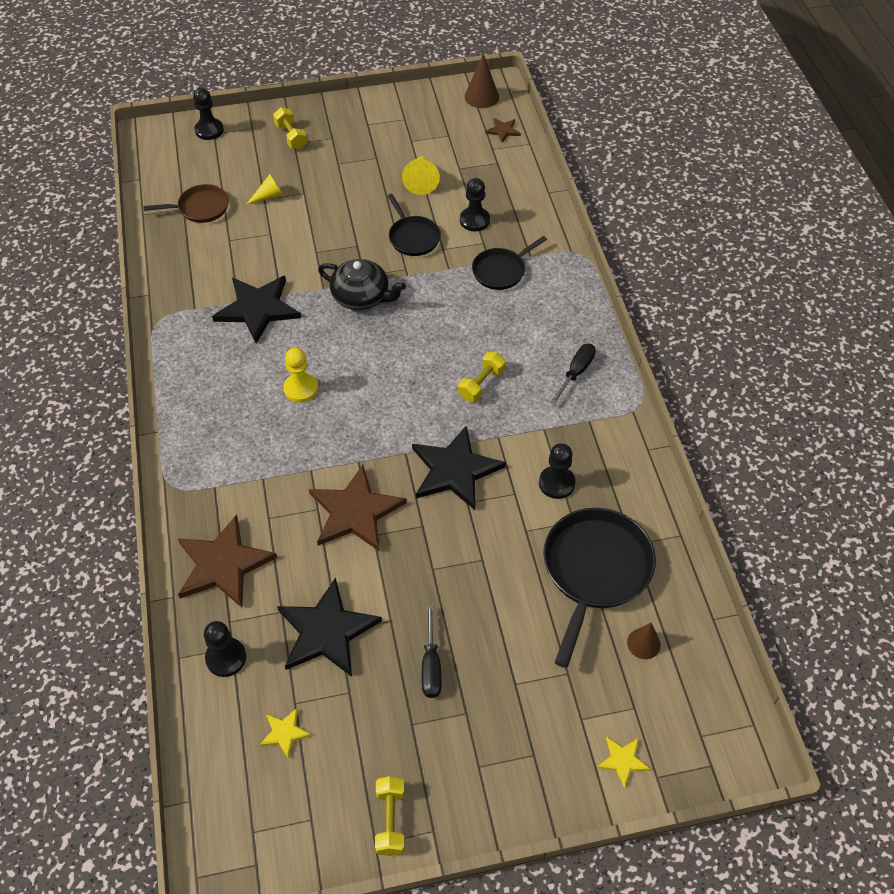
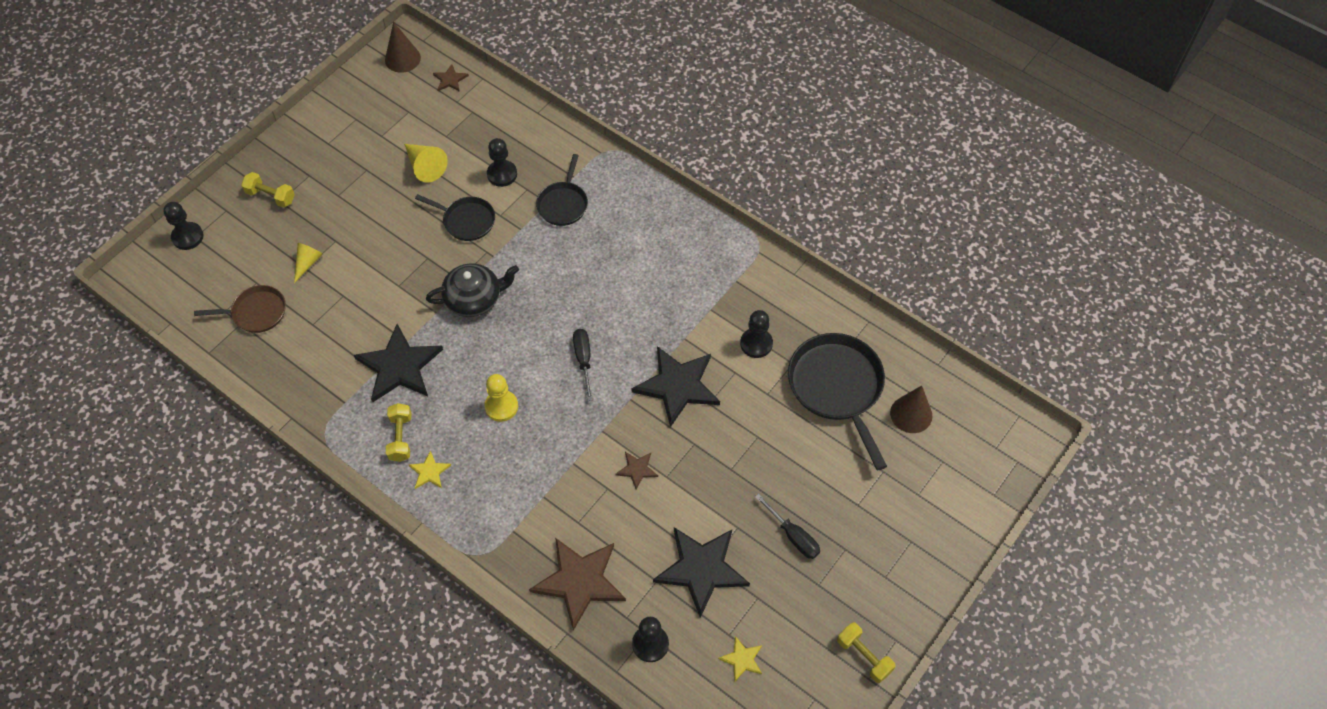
camera: 40 degrees left, 5 degrees up
brown pan [143,184,229,223] -> brown pan turned 45 degrees clockwise [194,285,286,333]
brown star [309,465,407,552] -> brown star [616,452,658,490], size x0.46
yellow dumbbell [458,352,505,402] -> yellow dumbbell moved to [386,403,411,462]
black screwdriver [551,344,596,404] -> black screwdriver moved to [573,329,593,401]
yellow star [597,737,650,788] -> yellow star moved to [409,450,451,489]
brown cone [627,623,661,659] -> brown cone [890,385,932,433], size x1.50

